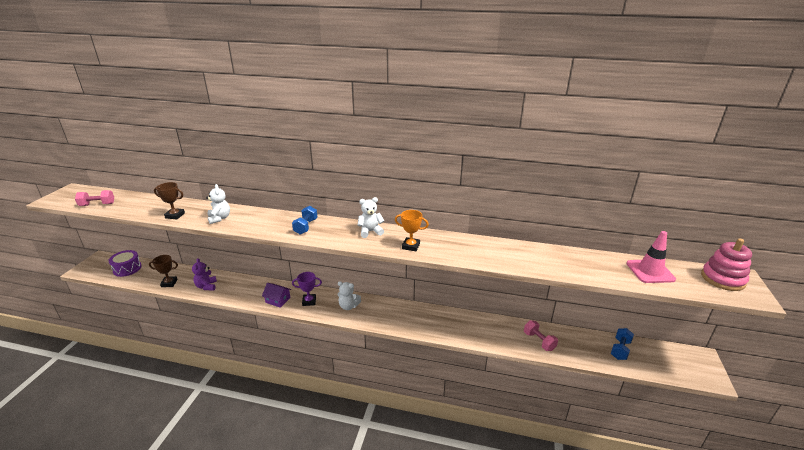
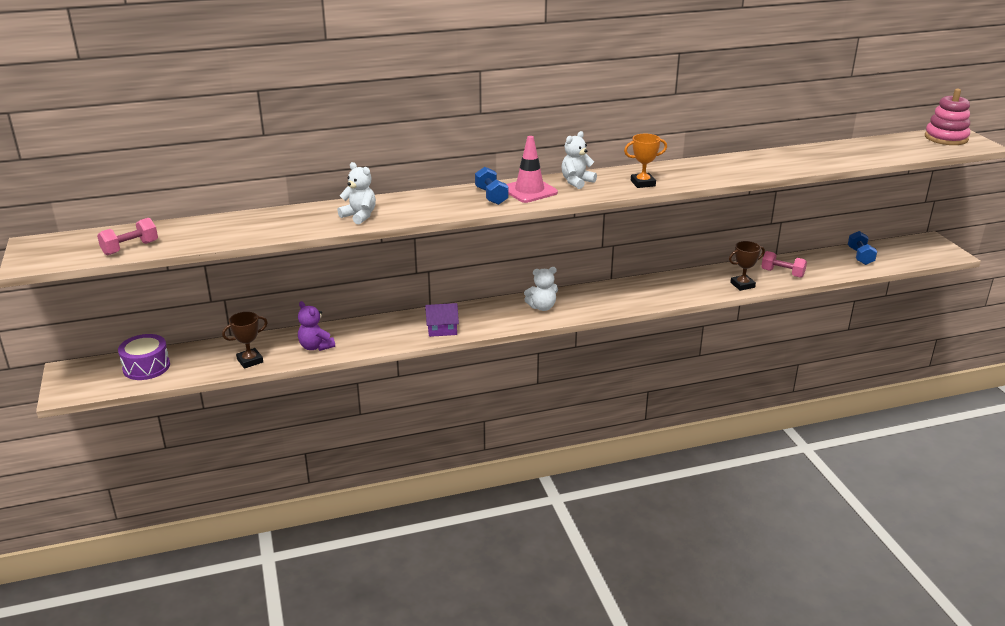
camera: 30 degrees left, 0 degrees up
brown trophy [154,182,185,219] -> brown trophy moved to [729,241,765,291]
purple trophy [292,272,322,306] -> none
pink traffic cone [626,231,676,283] -> pink traffic cone moved to [507,136,558,203]

